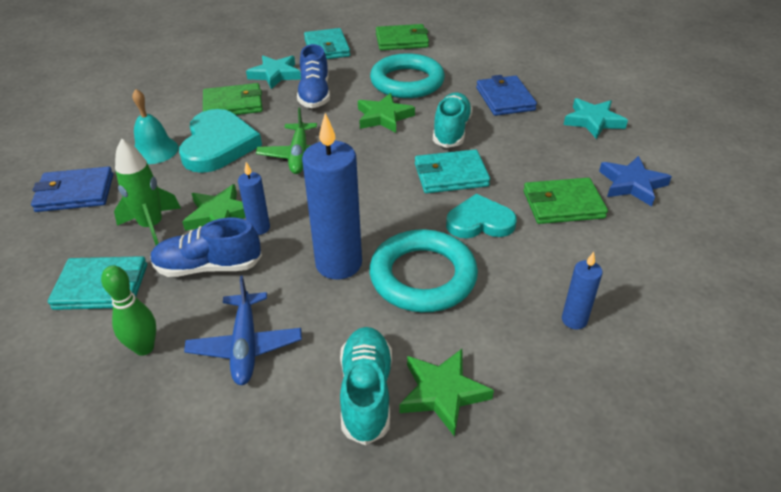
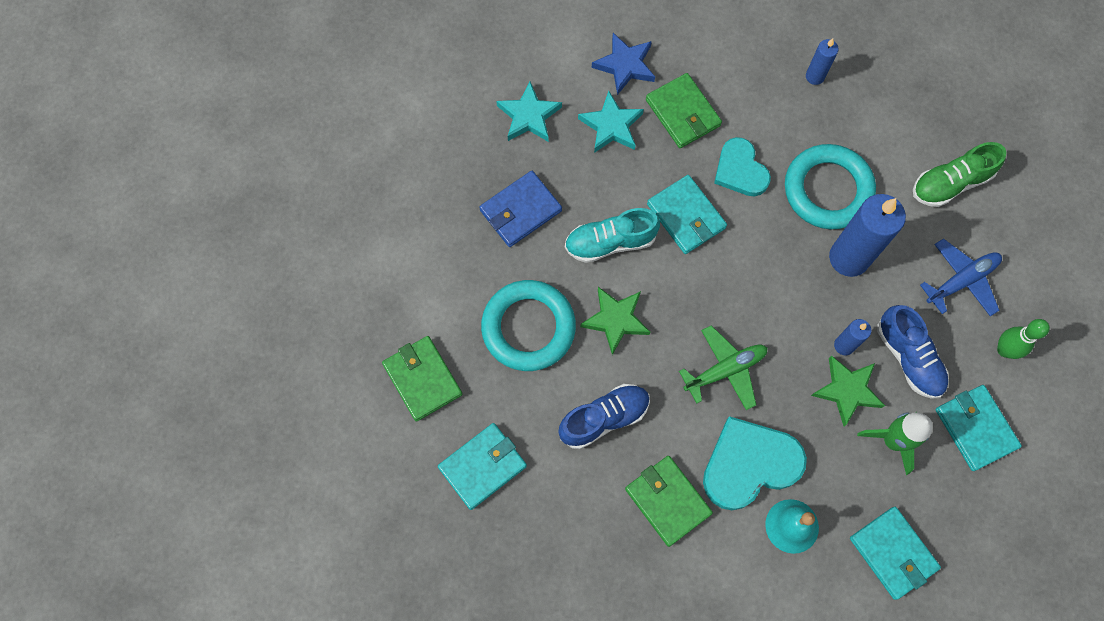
camera: 115 degrees left, 30 degrees up
blue wallet [31,166,113,212] -> turquoise wallet [850,507,941,600]
turquoise star [246,56,301,89] -> turquoise star moved to [578,91,644,153]
turquoise shoe [340,327,392,446] -> green shoe [913,142,1006,207]
green star [399,349,494,437] -> none

